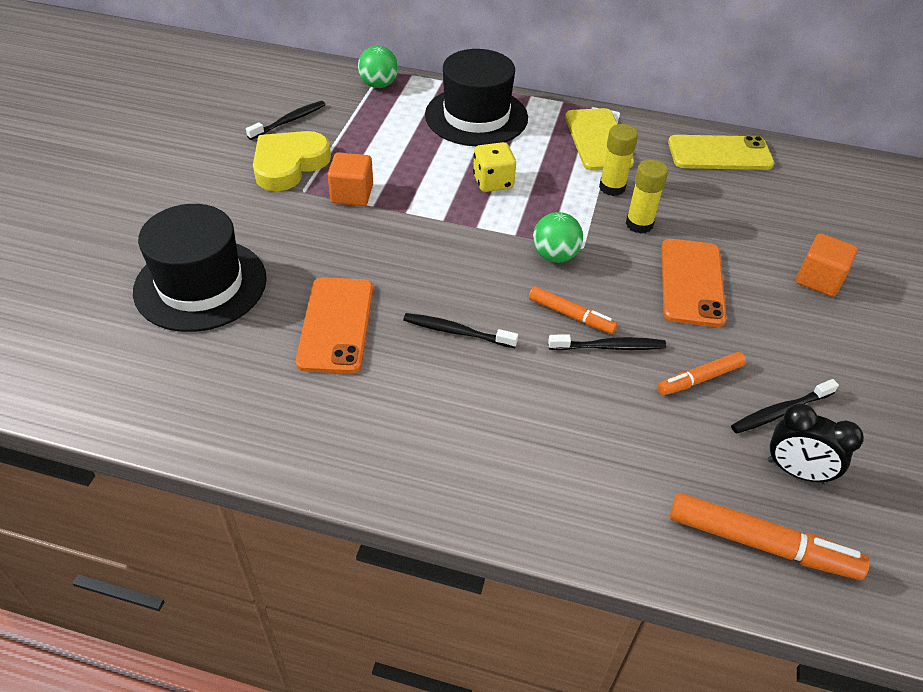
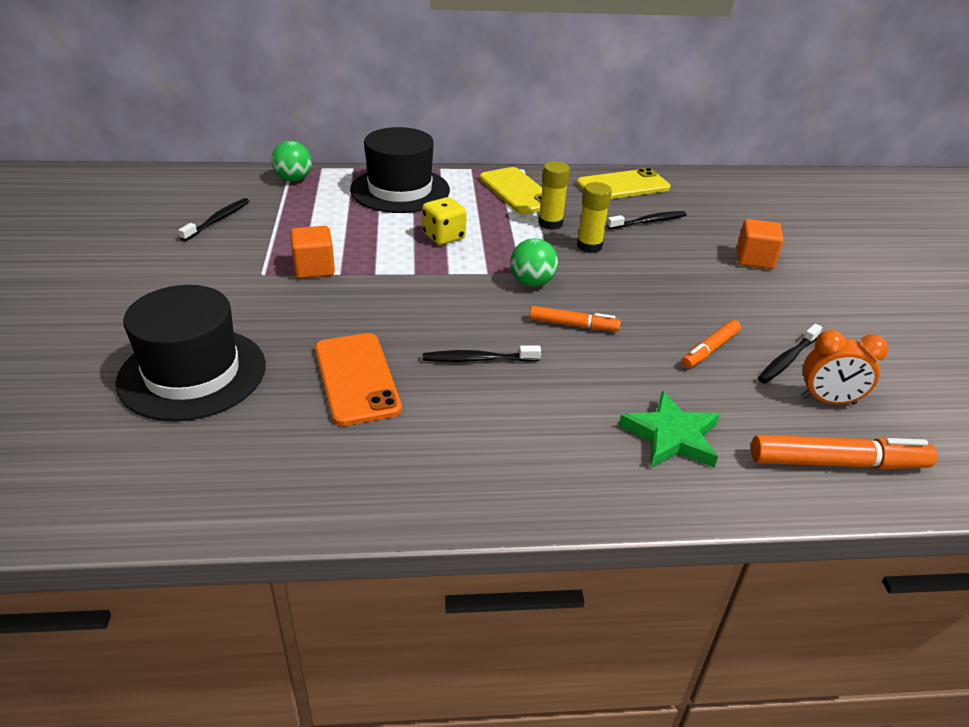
camera: 20 degrees left, 10 degrees down
yellow heart [253,131,331,191] -> none
black toothbrush [548,335,666,350] -> black toothbrush moved to [607,211,687,229]
orange phone [661,239,727,327] -> none
black clock [768,403,864,484] -> orange clock [801,330,888,405]
none -> green star [619,391,720,468]

